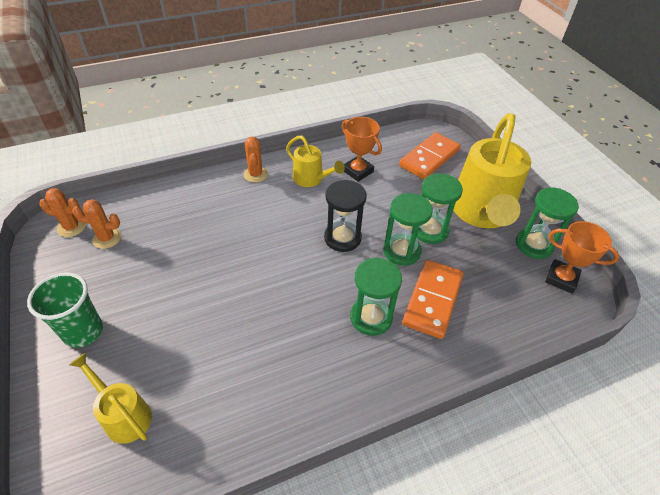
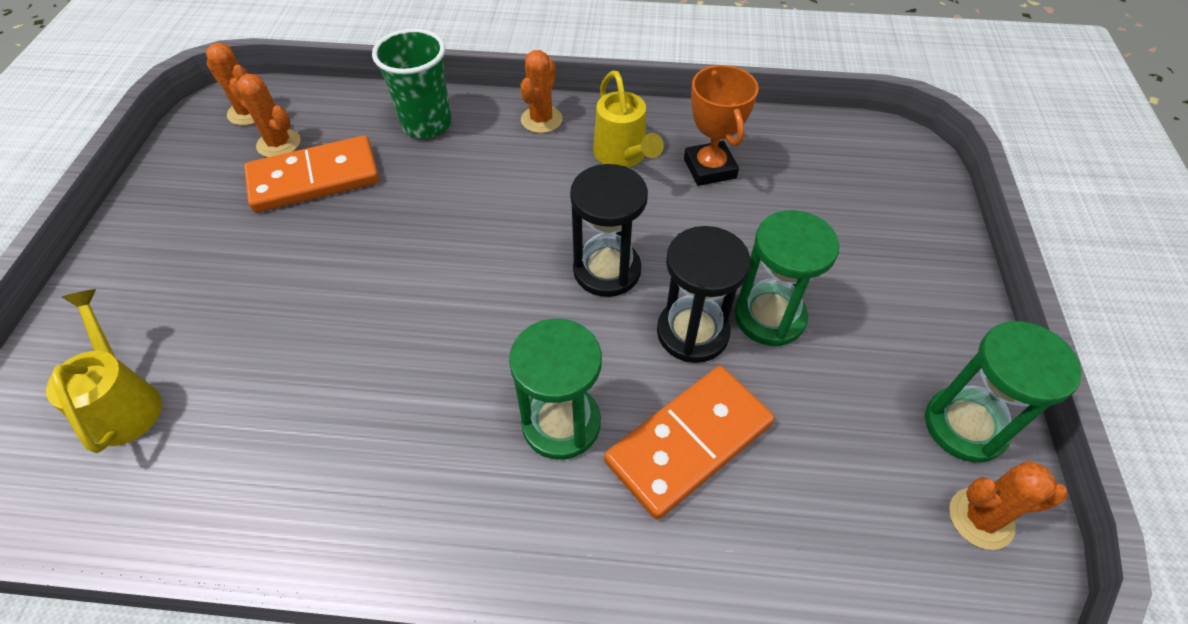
camera: 30 degrees right, 5 degrees up
green cup [27,272,103,348] -> green cup moved to [372,28,452,139]
green hourglass [383,193,433,266] -> black hourglass [657,226,751,363]
orange domino [399,132,461,179] -> orange domino moved to [244,136,379,212]
yellow watering can [453,113,531,228] -> none
orange trophy [545,221,619,294] -> orange cactus [949,461,1067,550]

